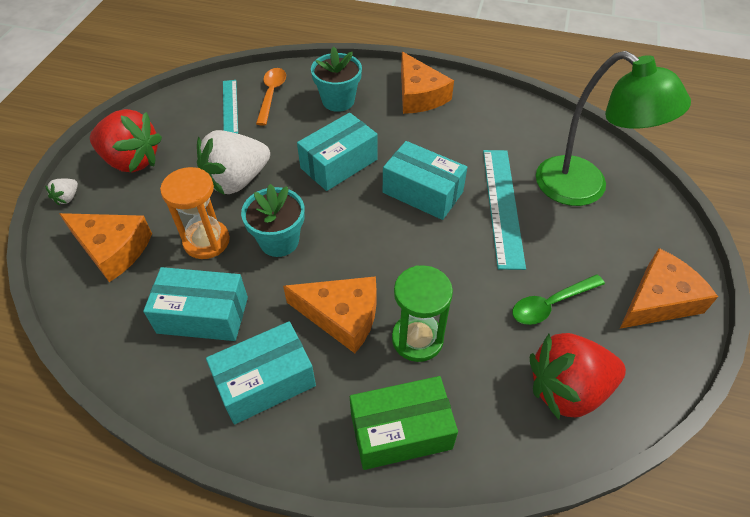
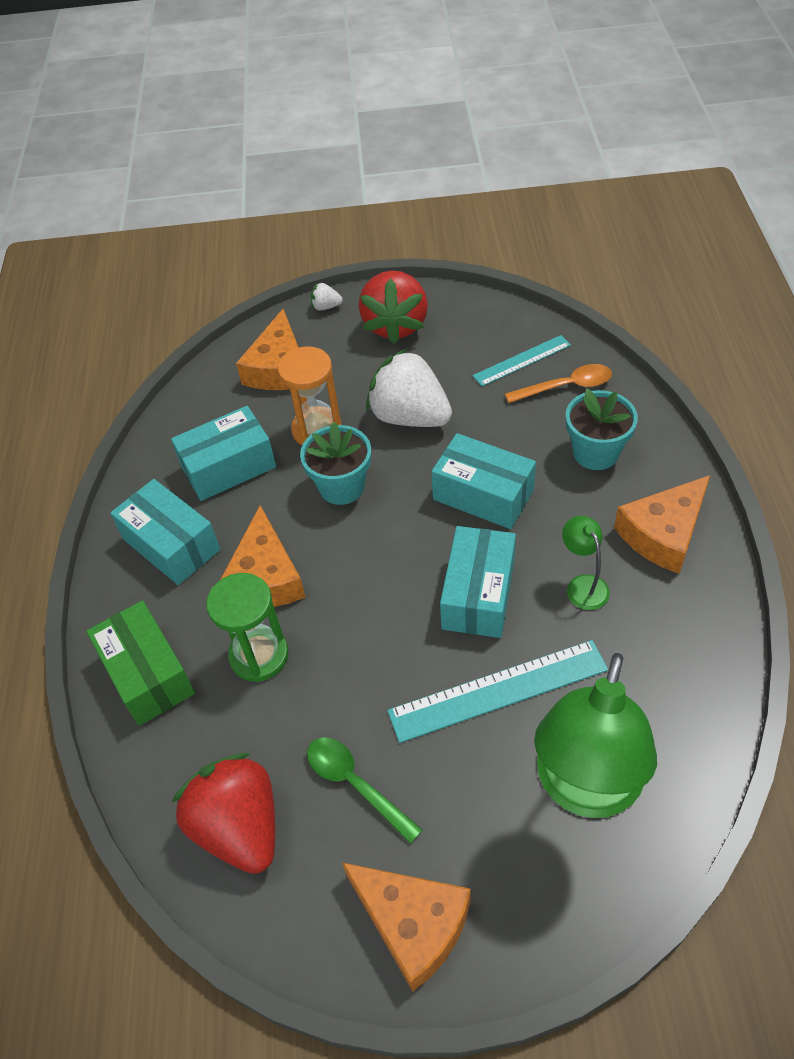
camera: 75 degrees right, 0 degrees up
turquoise box [143,267,248,341] -> turquoise box turned 75 degrees clockwise [171,406,276,501]
none -> green lamp [562,516,610,610]

